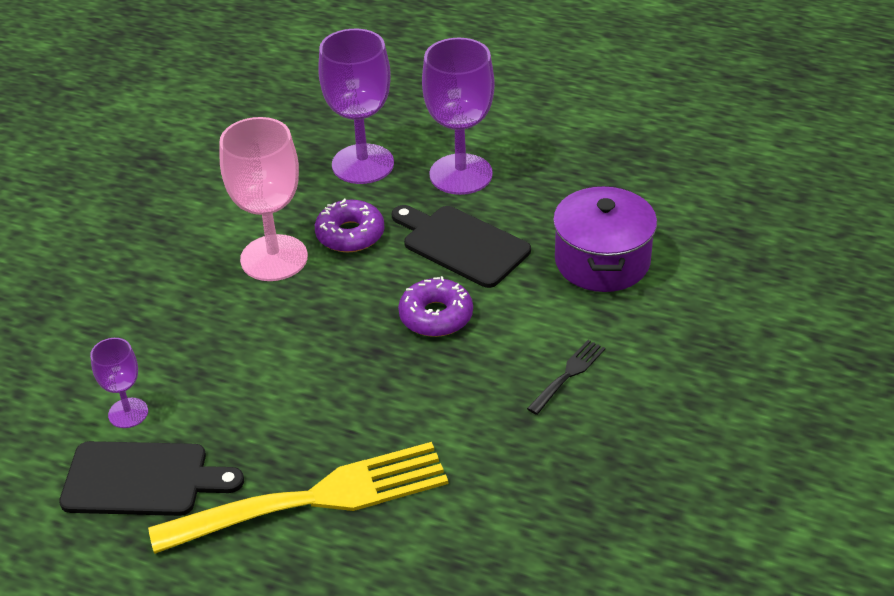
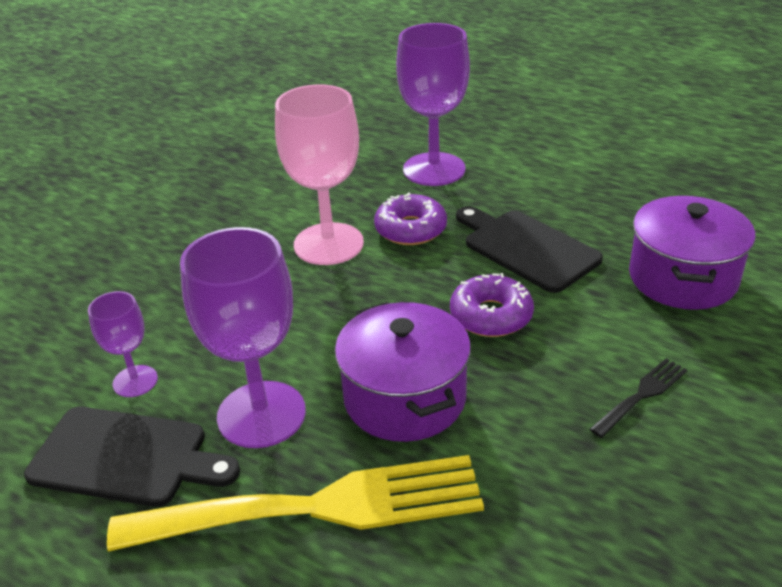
camera: 10 degrees right, 5 degrees down
purple goblet [422,38,495,195] -> purple goblet moved to [180,227,306,448]
none -> purple pot [335,302,471,442]

